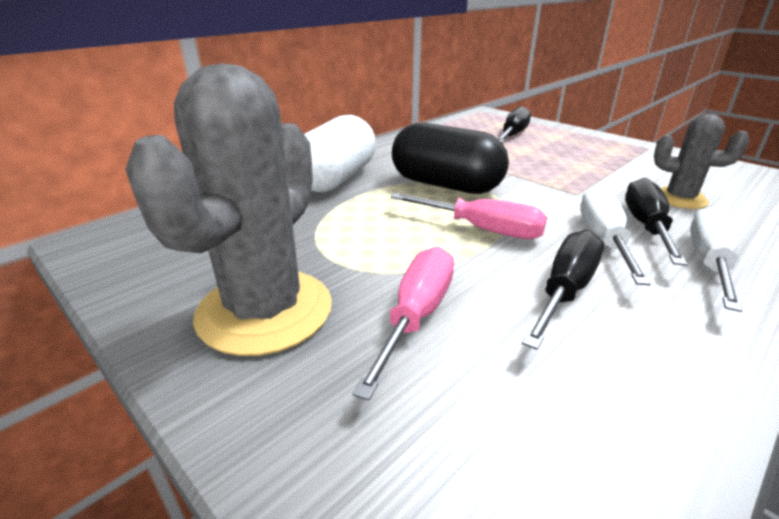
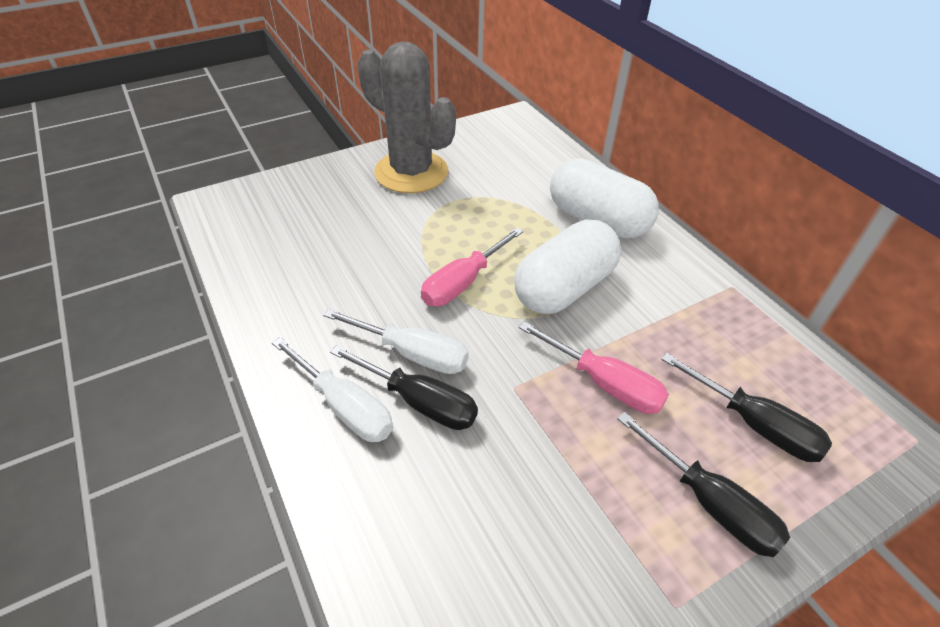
camera: 105 degrees right, 15 degrees up
pink screwdriver [353,246,454,400] -> pink screwdriver moved to [519,321,669,414]
black capsule [392,123,509,194] -> white capsule [514,219,621,314]
black screwdriver [522,230,604,350] -> black screwdriver moved to [617,412,790,557]
grey cactus [654,114,749,209] -> none

